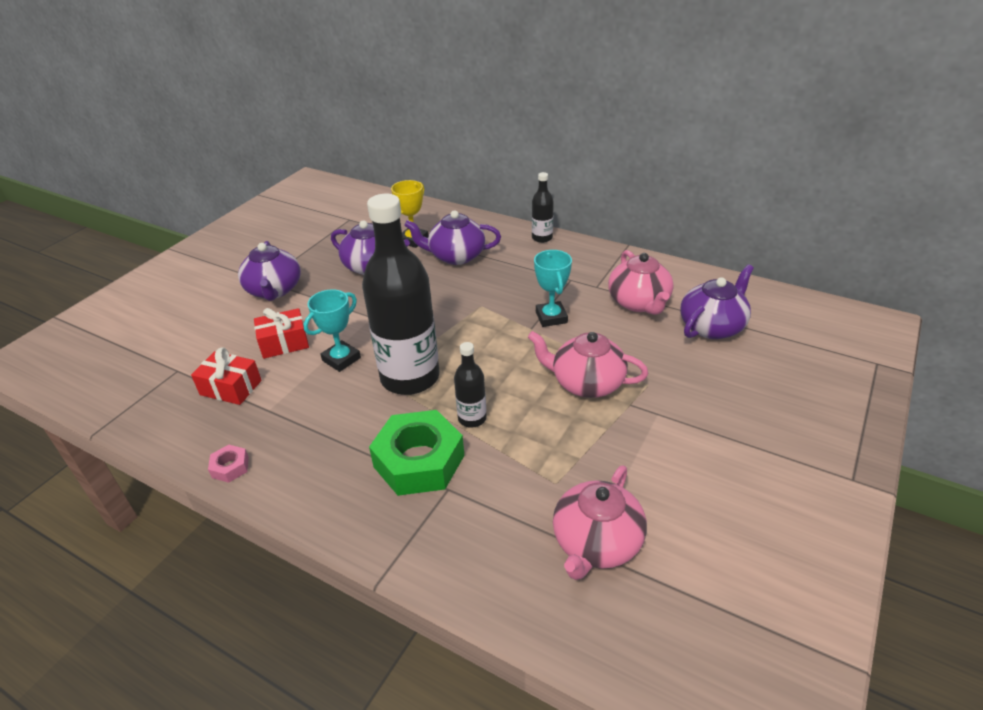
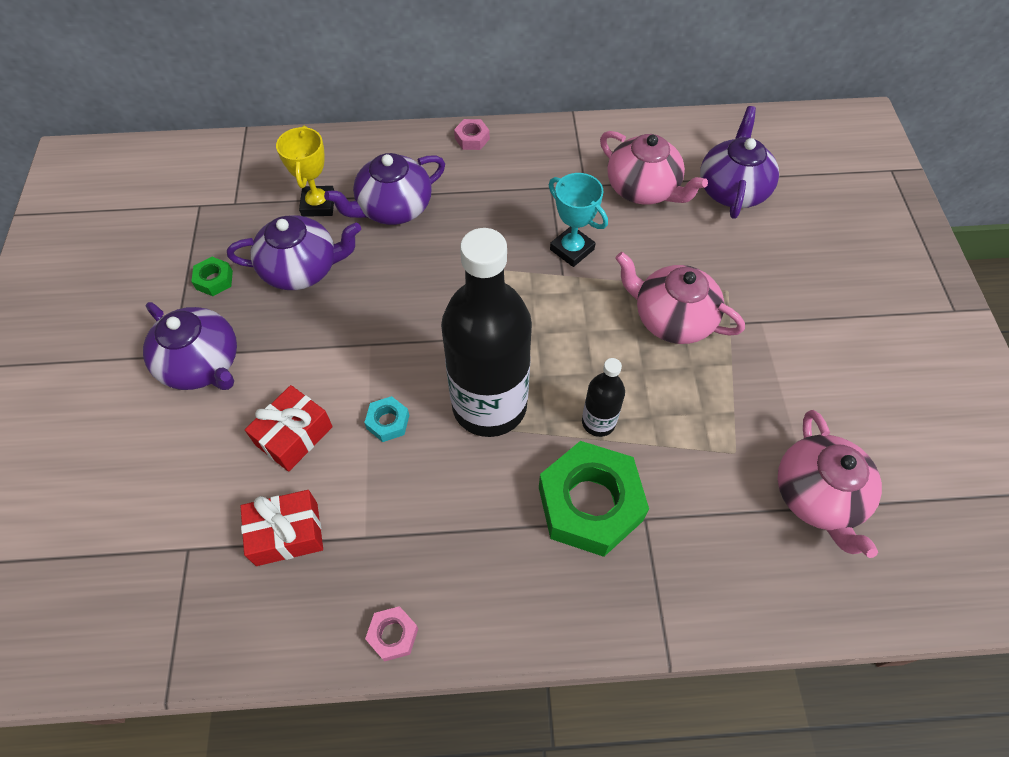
camera: 35 degrees left, 20 degrees up
turquoise trophy [303,289,361,372] -> turquoise nut [364,396,409,442]
pink teapot [528,331,648,398] -> pink teapot turned 45 degrees clockwise [615,252,745,344]
black bottle [532,172,554,243] -> pink nut [454,119,490,150]
none -> green nut [191,257,233,296]

